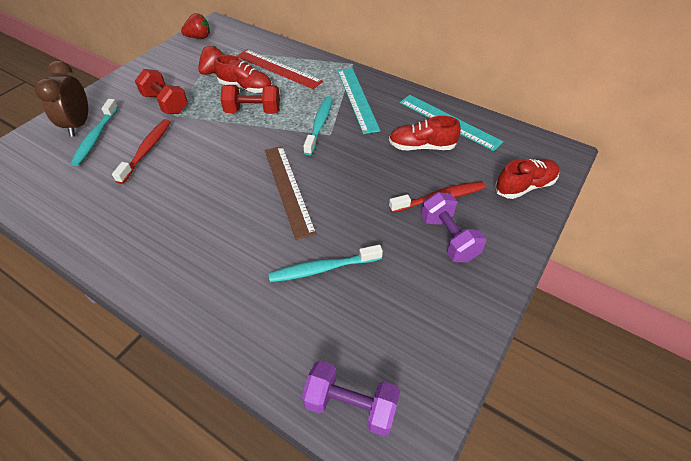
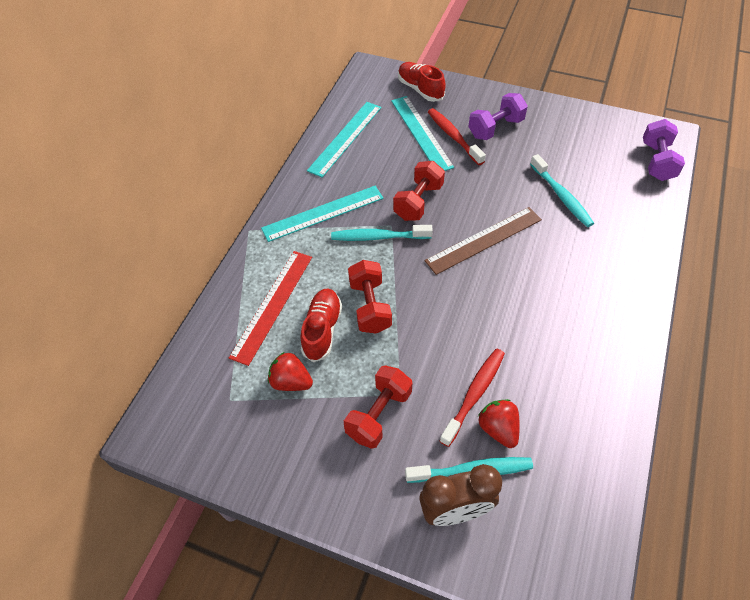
camera: 100 degrees left, 5 degrees up
red toothbrush [112,119,171,184] -> red toothbrush turned 120 degrees clockwise [440,349,505,447]
red strawberry [181,13,210,39] -> red strawberry moved to [478,399,520,448]
red shoe [389,116,461,150] -> none
none -> turquoise ruler [391,96,454,171]
none -> red dumbbell [393,161,445,221]

